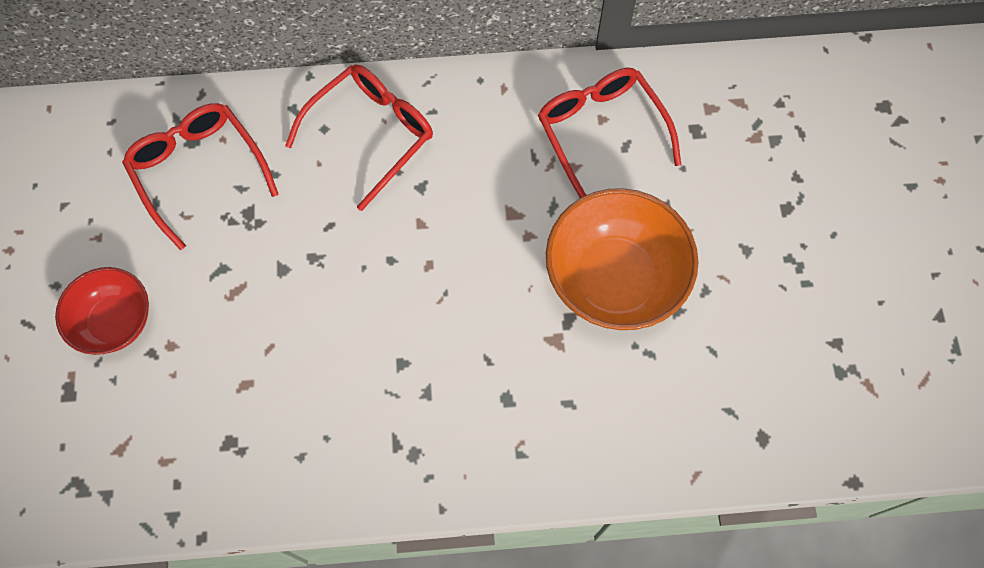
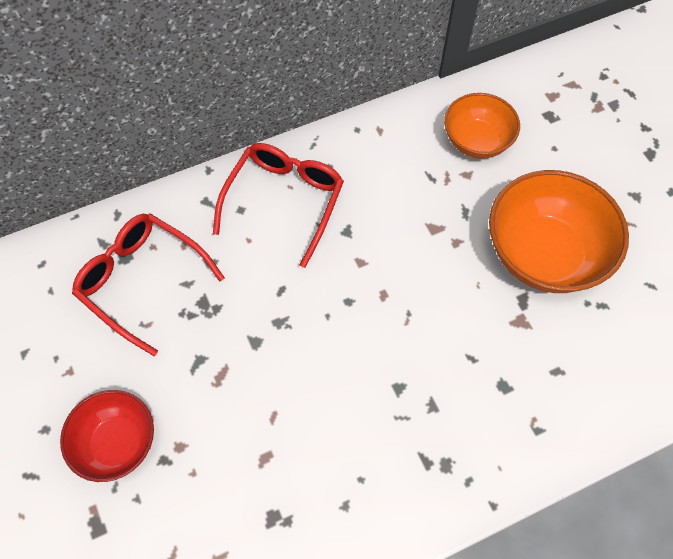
camera: 20 degrees left, 5 degrees down
red glasses [538,68,681,198] -> orange bowl [444,93,520,159]

